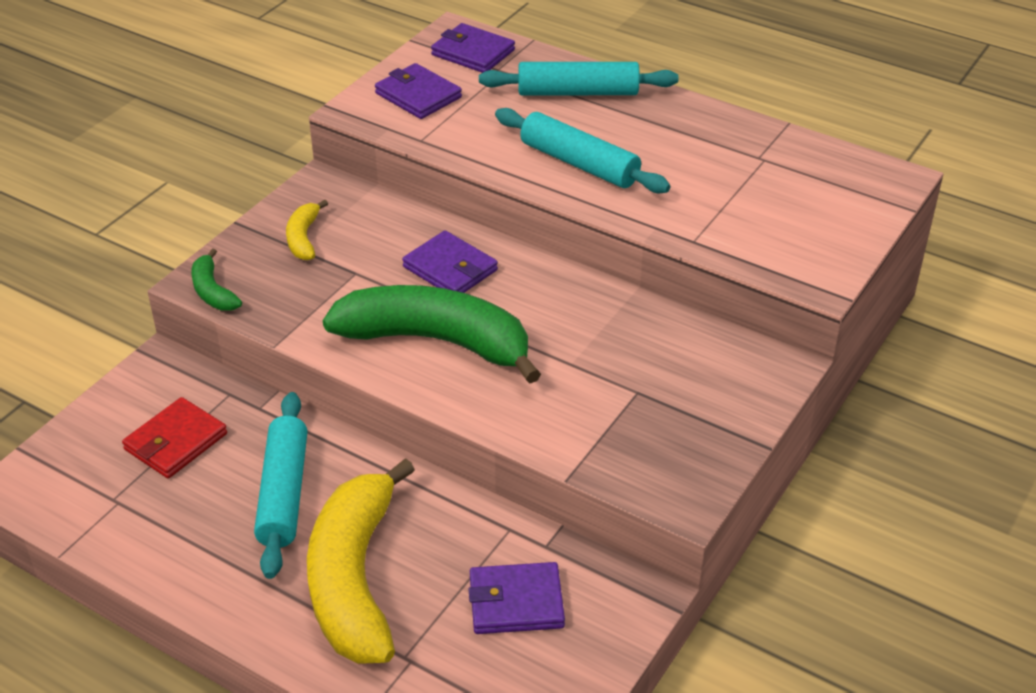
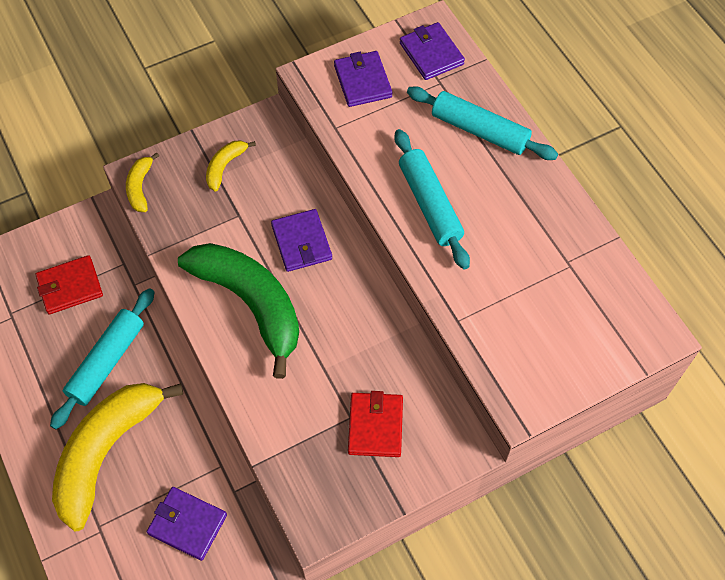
camera: 30 degrees right, 20 degrees up
green banana [191,248,242,311] -> yellow banana [126,152,159,212]
none -> red wallet [348,391,403,457]

